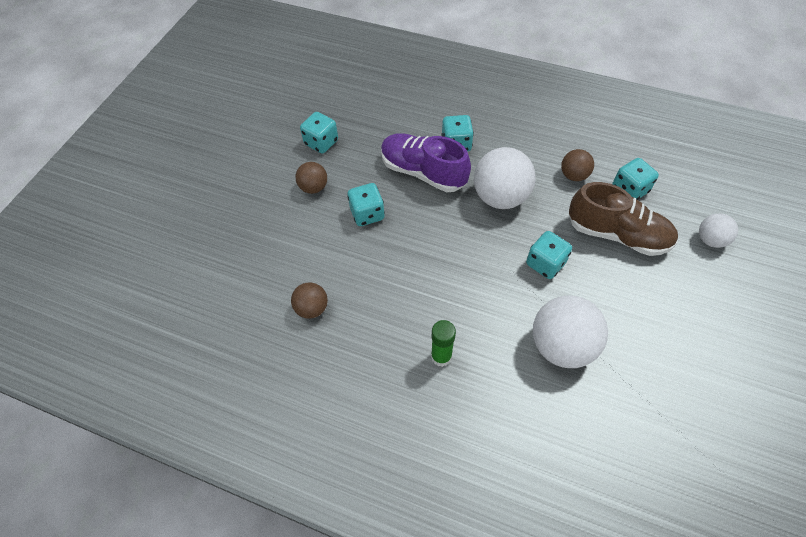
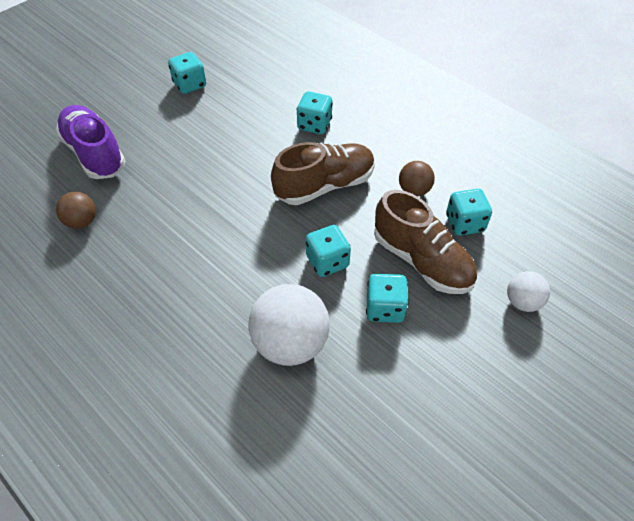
camera: 20 degrees right, 5 degrees down
brown ball [295,162,327,194] -> none
turquoise dice [347,183,385,226] -> turquoise dice moved to [366,273,409,323]
purple shoe [381,133,471,192] -> purple shoe moved to [55,105,125,179]
green glue stick [431,320,456,367] -> none
white ball [474,147,536,209] -> brown shoe [271,142,375,205]

